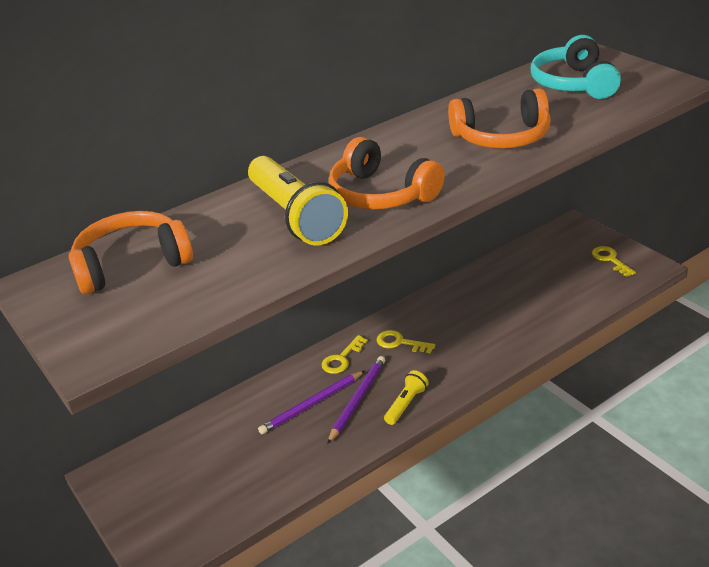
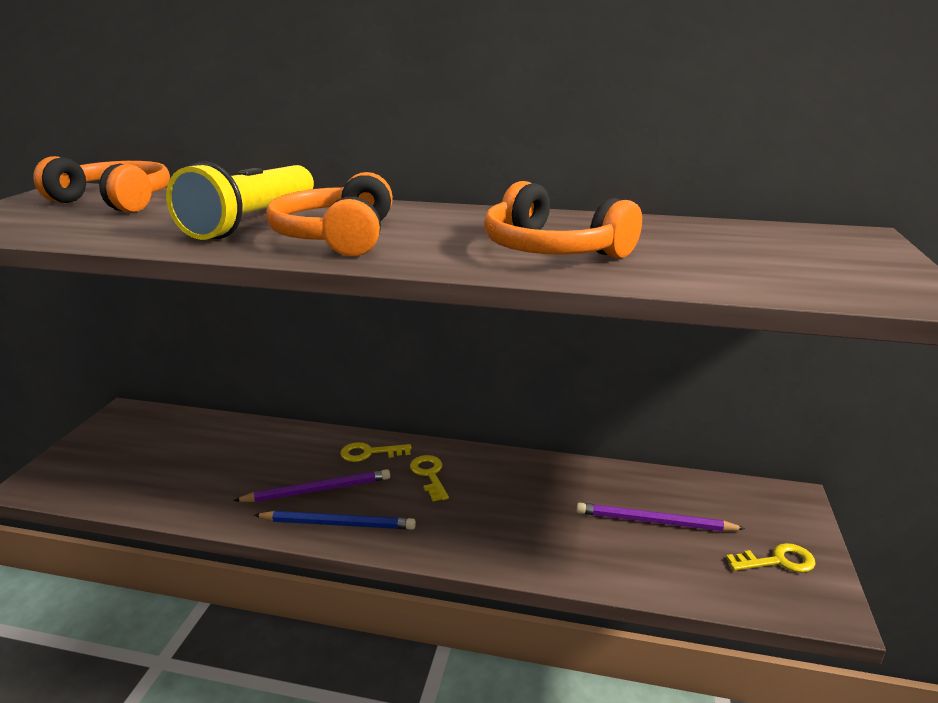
camera: 45 degrees right, 10 degrees down
purple pencil [258,371,365,434] -> purple pencil moved to [576,502,746,531]
yellow flashlight [384,370,429,425] -> blue pencil [254,511,416,530]
turquoise headphones [530,35,621,99] -> none
yellow key [592,246,636,277] -> yellow key turned 60 degrees clockwise [726,543,816,573]

